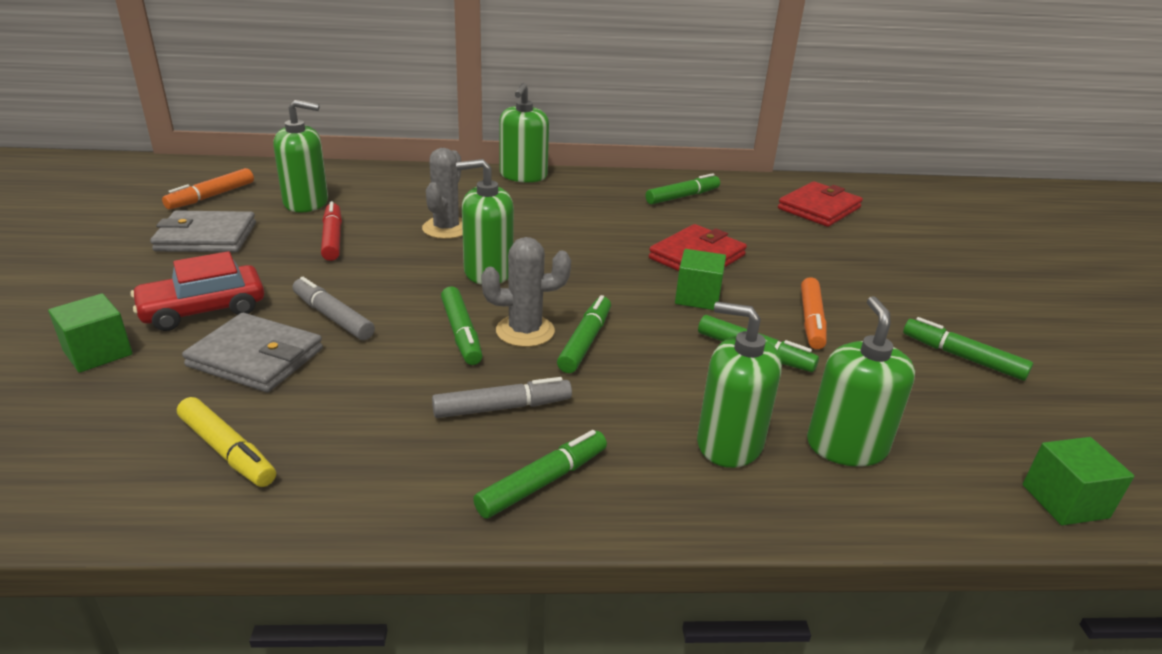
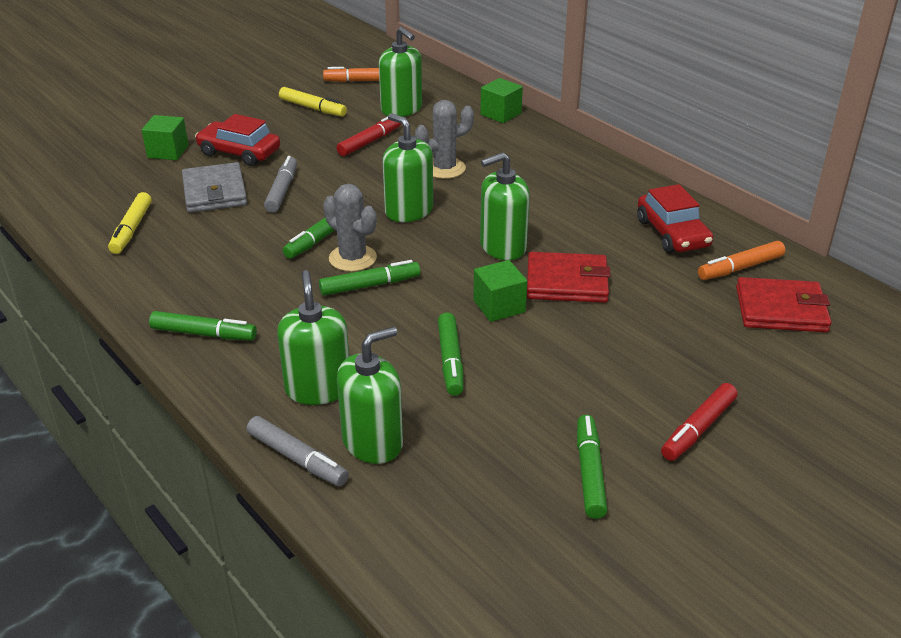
camera: 55 degrees right, 5 degrees up
grey wallet [150,210,256,252] -> yellow marker [279,87,347,116]
grey marker [432,377,572,418] -> grey marker moved to [247,416,349,486]
green soap dispenser [499,83,549,183] -> green soap dispenser moved to [480,152,530,260]
green marker [645,173,720,204] -> red car [637,184,713,253]
orange marker [801,277,827,349] -> orange marker moved to [698,241,785,280]
green cube [1023,437,1134,526] -> green cube moved to [480,78,523,123]
none -> red marker [661,383,737,461]

